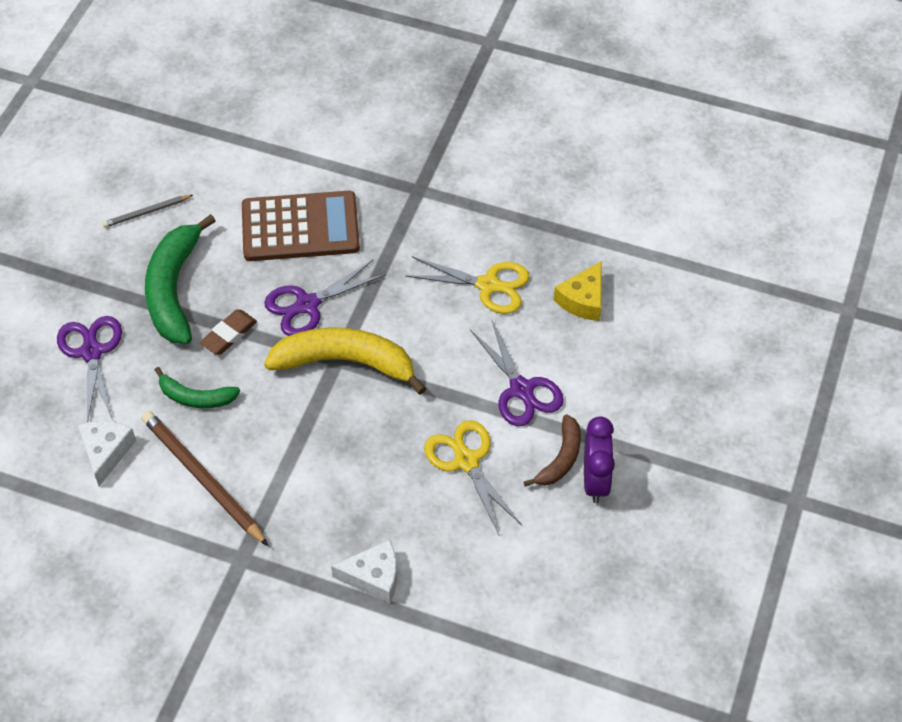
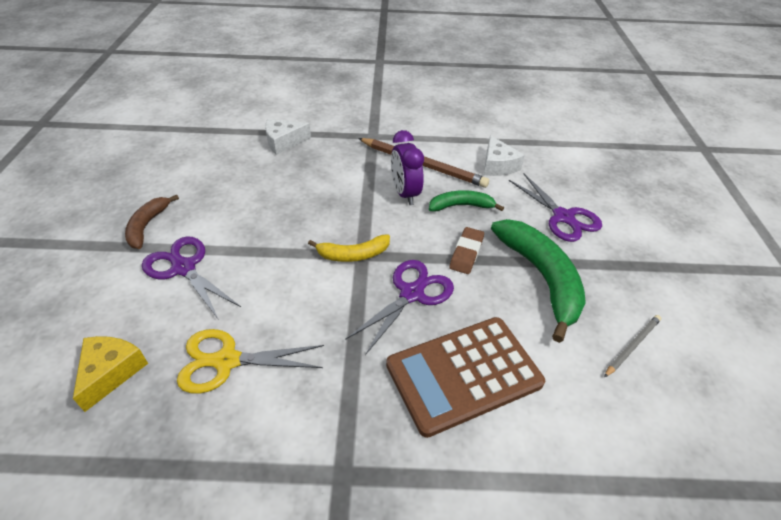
camera: 160 degrees right, 10 degrees down
yellow banana [264,327,426,395] -> yellow banana [308,234,390,262], size x0.55
yellow scissors [424,420,522,535] -> none
purple clock [584,416,615,503] -> purple clock moved to [391,130,424,205]

